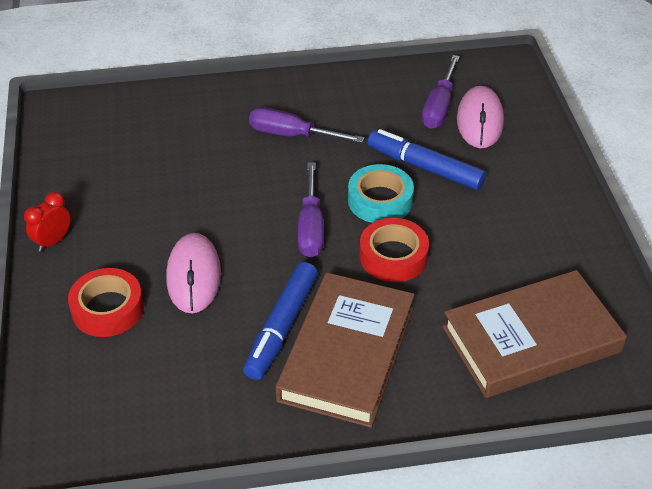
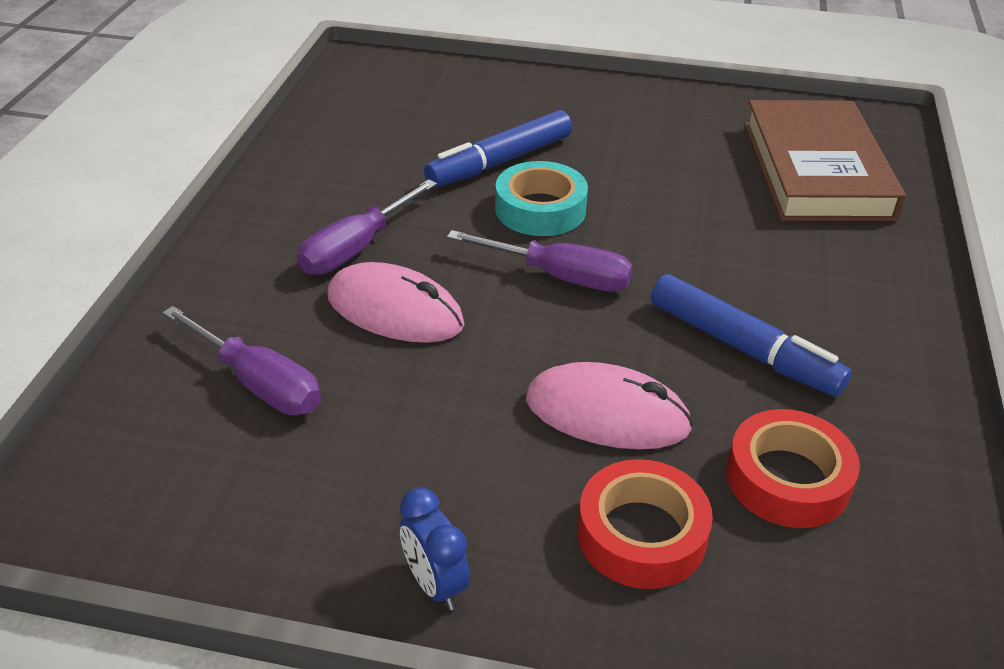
camera: 70 degrees left, 5 degrees down
red clock [24,192,71,252] -> blue clock [400,487,470,610]
brown book [275,272,415,428] -> none
red tape [360,218,429,282] -> red tape moved to [726,409,860,528]
purple screwdriver [422,55,460,129] -> purple screwdriver moved to [162,306,321,415]
pink mouse [457,86,504,148] -> pink mouse moved to [327,262,465,343]

